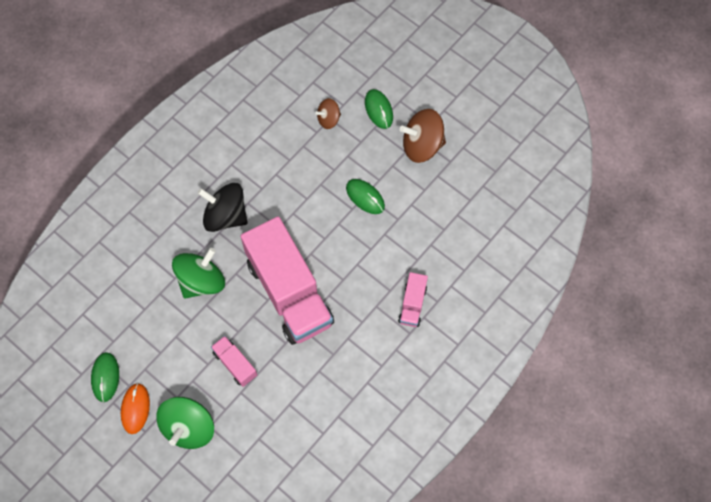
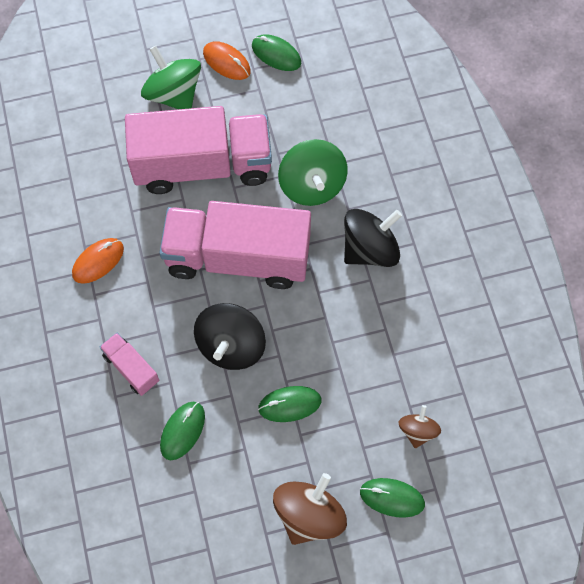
camera: 125 degrees right, 0 degrees up
pink truck [211,336,257,387] -> pink truck [125,106,272,194], size x2.31
none -> orange mouse [72,238,124,284]
none -> green mouse [160,402,205,460]
none -> black spinning top [194,303,266,370]

